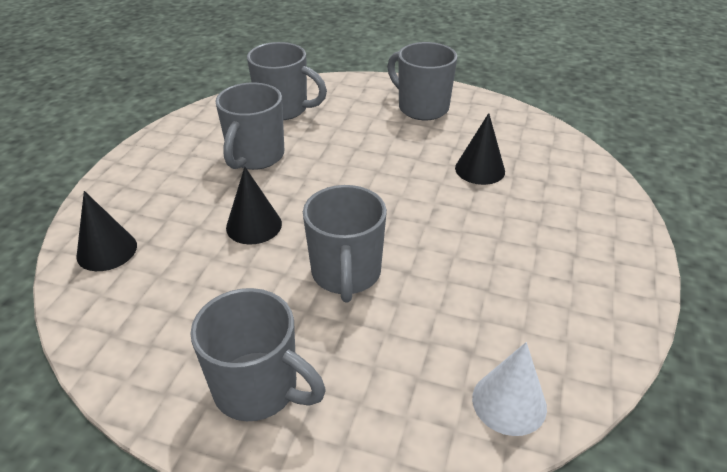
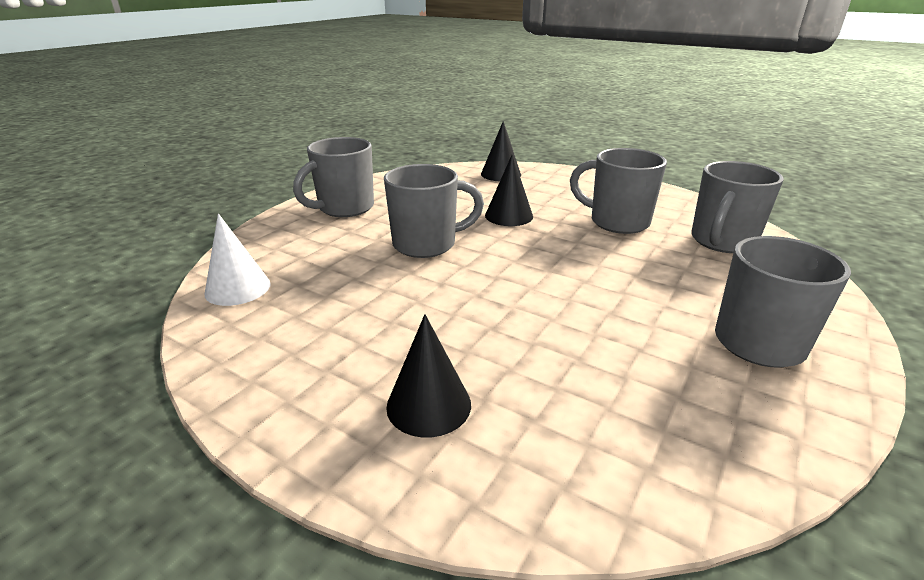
camera: 105 degrees right, 10 degrees down
grey mug [303,185,387,302] -> grey mug turned 150 degrees clockwise [384,164,484,258]
black cone [455,113,505,185] -> black cone moved to [386,314,471,437]

